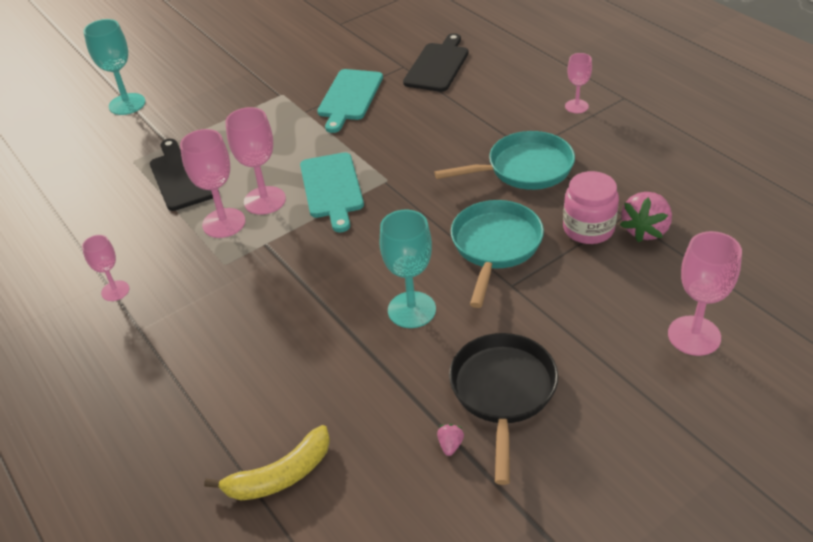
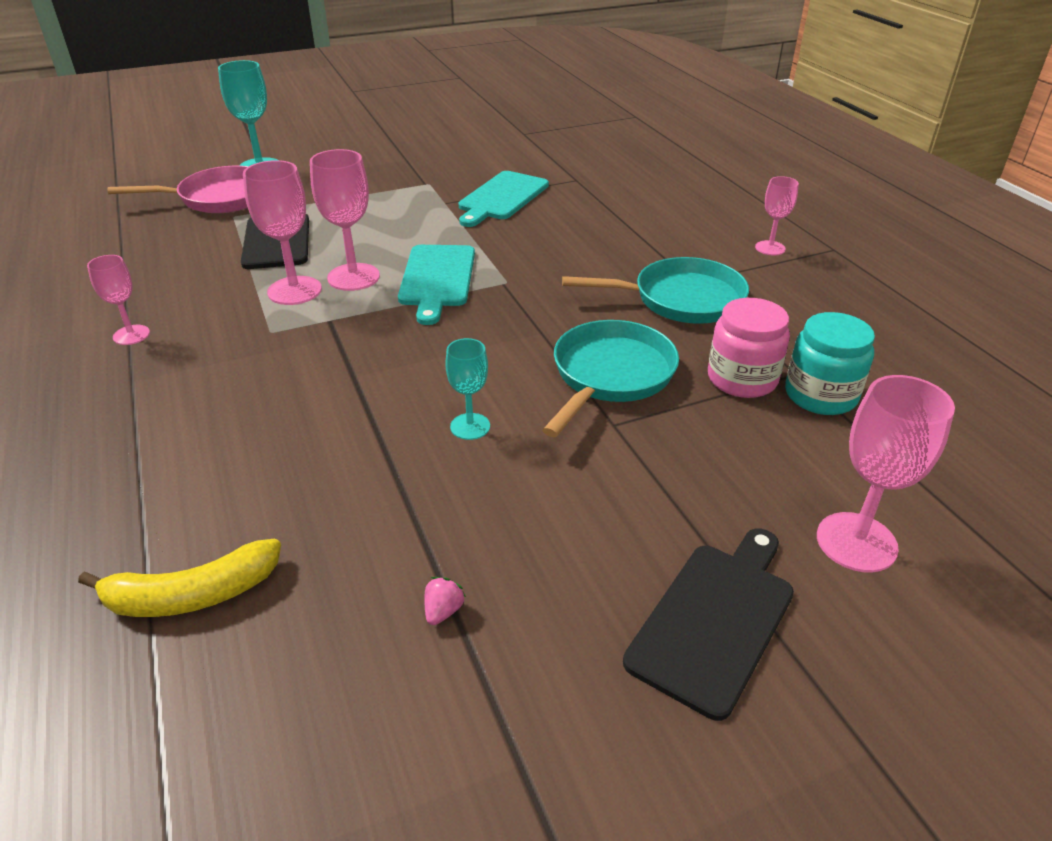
camera: 10 degrees right, 5 degrees down
turquoise goblet [380,209,436,328] -> turquoise goblet [445,338,490,440], size x0.60
black cutting board [403,33,468,92] -> black cutting board moved to [623,529,794,721]
black pan [449,333,558,485] -> none
pink strawberry [620,192,672,242] -> turquoise jar [785,312,875,415]
none -> pink pan [108,166,249,213]

